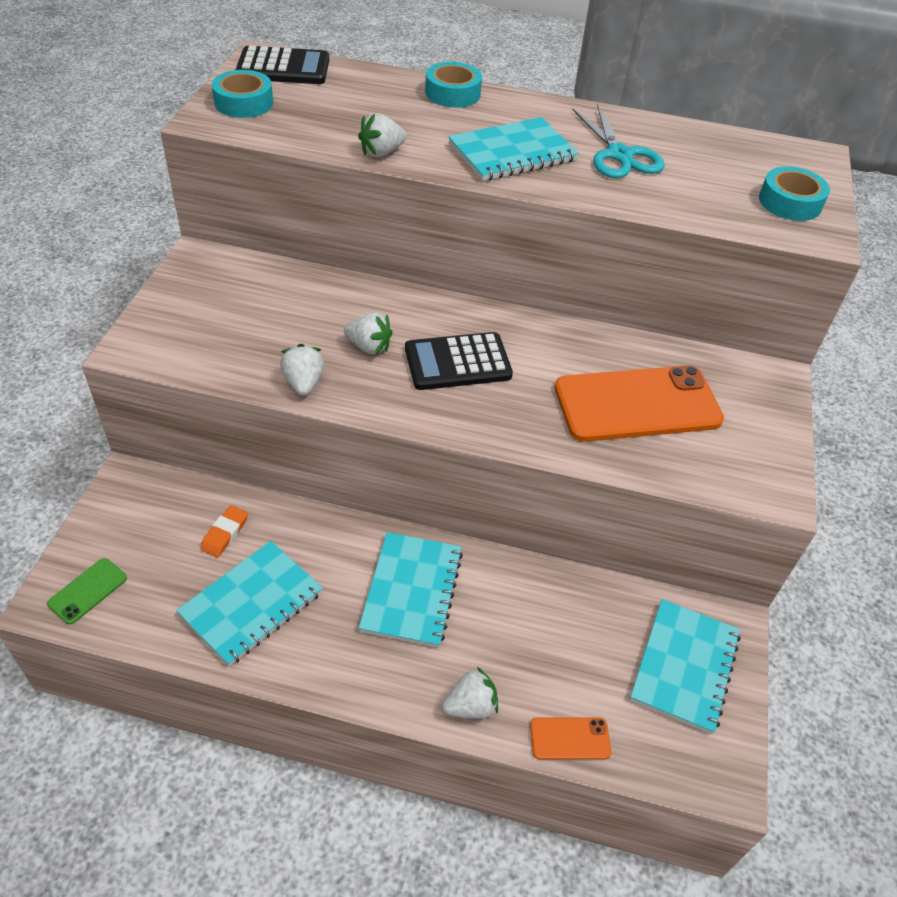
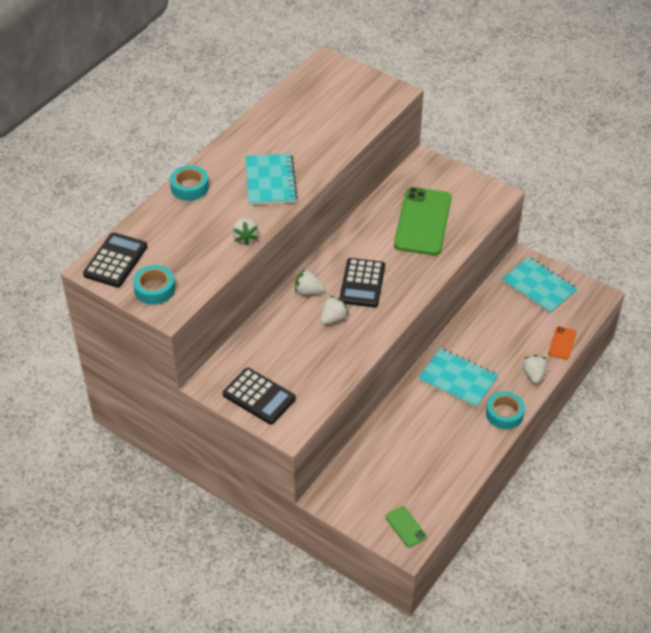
camera: 65 degrees left, 0 degrees up
turquoise notebook [176,541,323,667] -> none
orange eraser [200,505,248,558] -> none
white strawberry [280,344,324,396] -> white strawberry moved to [295,269,324,295]
orange phone [555,365,724,442] -> green phone [394,187,452,255]
turquoise scissors [572,104,665,178] -> none
turquoise tape [759,166,830,221] -> turquoise tape moved to [486,391,525,429]
none -> black calculator [223,368,296,425]

